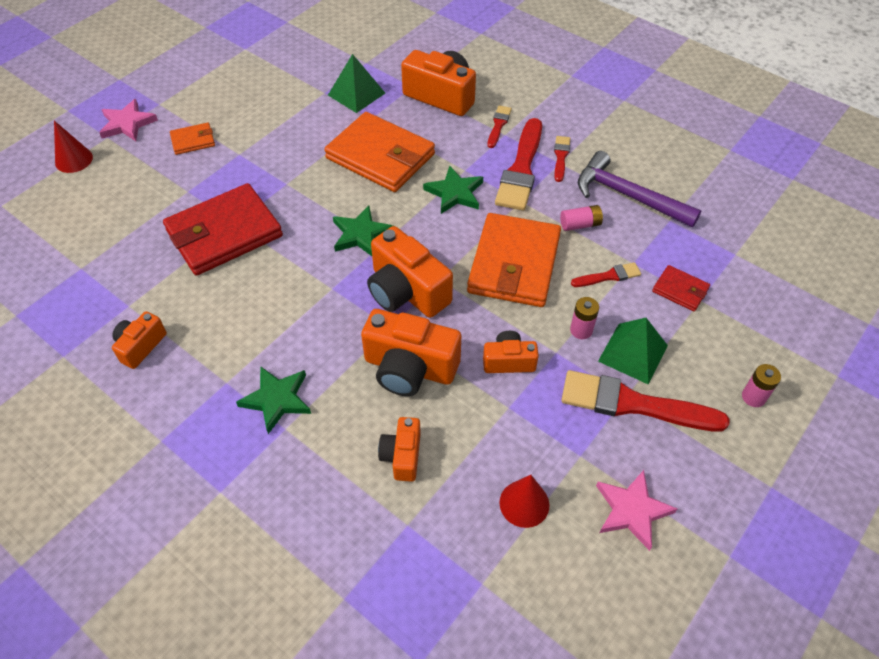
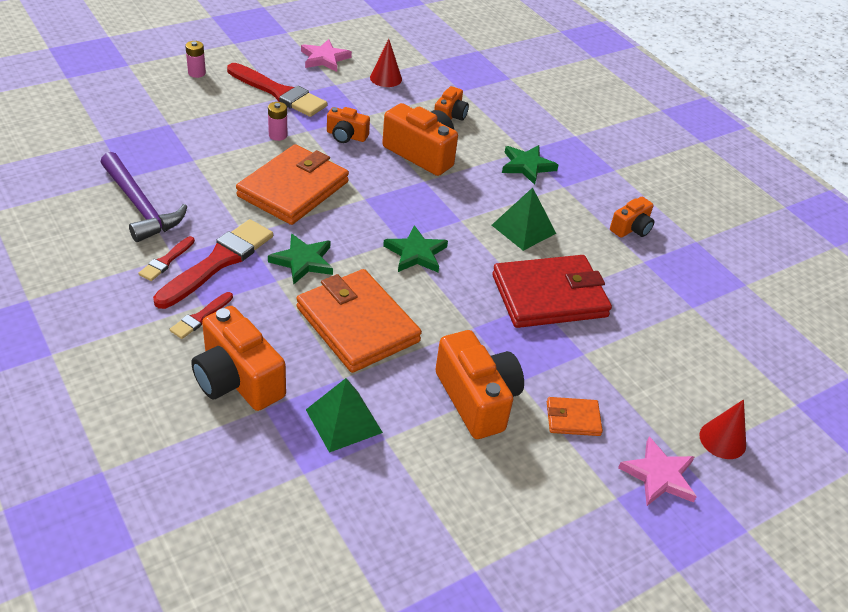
camera: 165 degrees left, 10 degrees down
orange camera [367,226,453,318] -> orange camera moved to [435,330,524,439]
pink battery [560,205,603,231] -> none
red brush [571,262,641,287] -> none
green pyramid [598,318,668,384] -> green pyramid moved to [492,188,556,251]
red wallet [652,265,710,311] -> none

